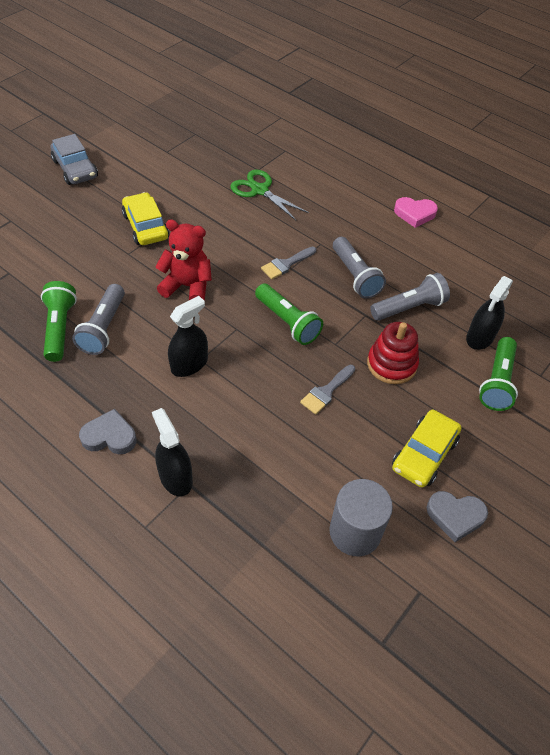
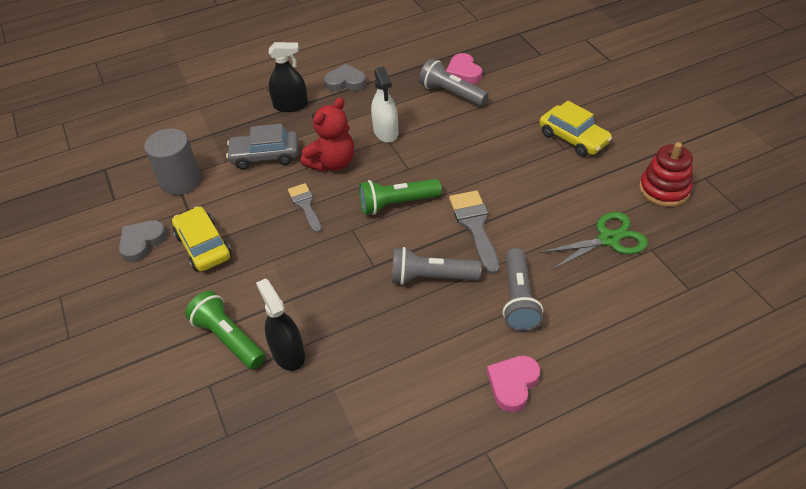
camera: 120 degrees right, 5 degrees down
green flashlight [41,281,77,362] -> pink heart [446,53,482,84]
grey car [51,134,98,185] -> grey car moved to [226,124,298,169]
grey heart [79,409,137,454] -> grey heart turned 120 degrees counterclockwise [324,64,367,92]
yellow car [122,192,169,245] -> yellow car turned 45 degrees clockwise [539,101,612,157]
red teddy bear [155,219,212,300] -> red teddy bear moved to [301,97,354,172]
black spray bottle [168,296,208,377] -> white spray bottle [371,66,398,143]
grey brush [261,247,316,279] -> grey brush [449,190,500,274], size x1.51
red stacking toy [367,322,419,384] -> red stacking toy moved to [639,142,693,207]
grey flashlight [370,273,450,321] -> grey flashlight moved to [503,248,543,332]

